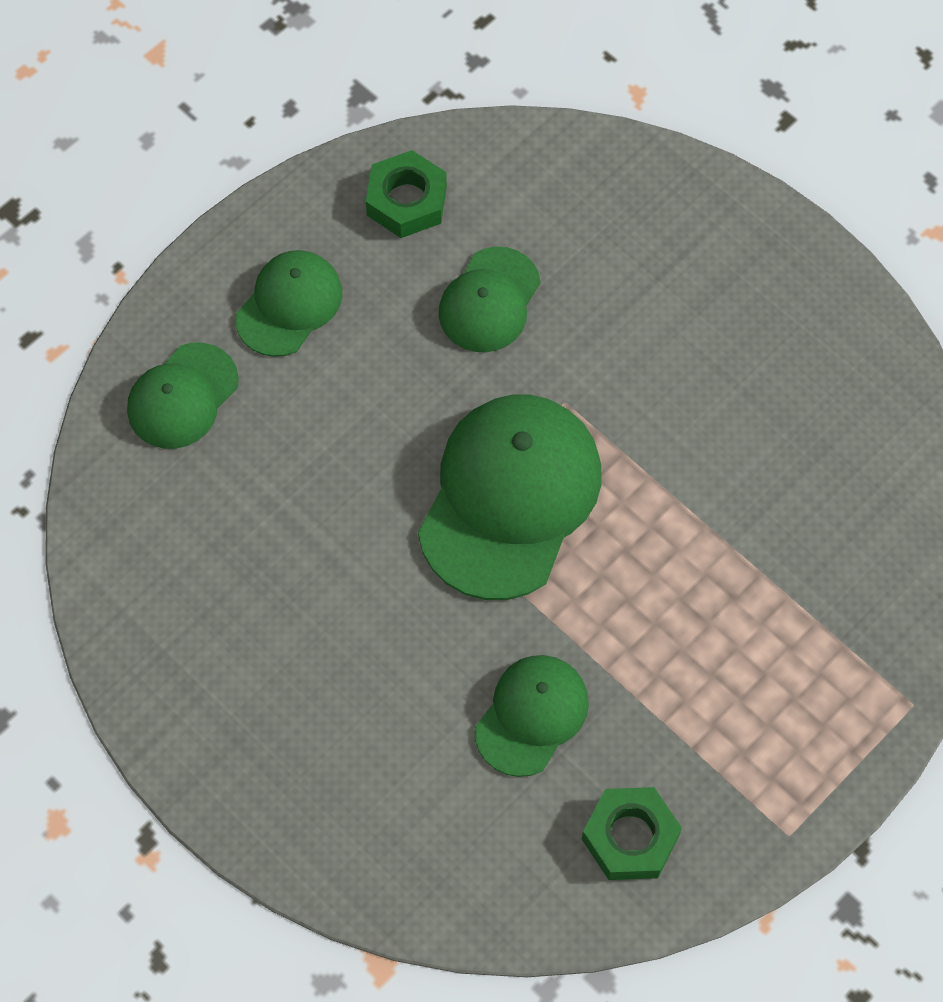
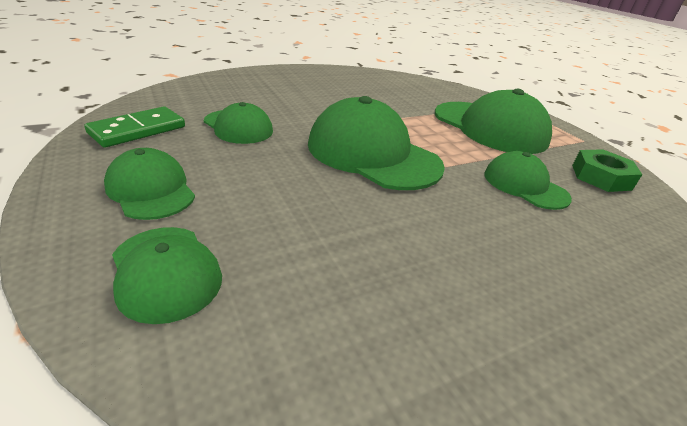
camera: 75 degrees left, 30 degrees down
green nut [366,150,447,238] -> green domino [84,107,185,147]
none -> green cap [435,89,552,154]

